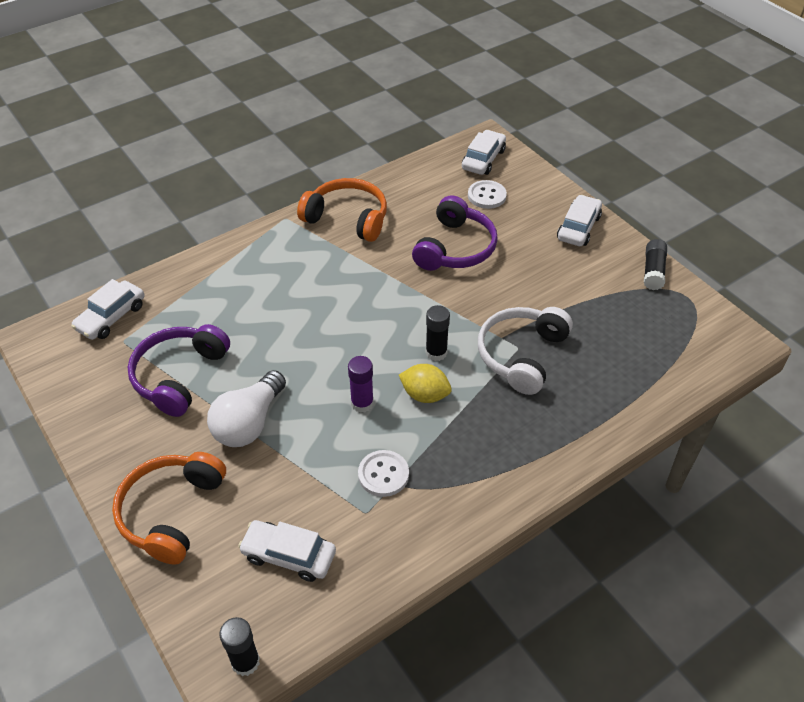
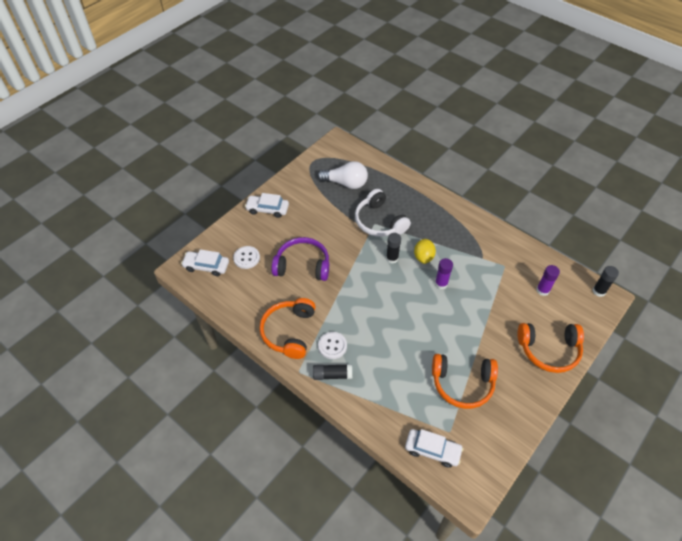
camera: 105 degrees left, 5 degrees up
purple headphones [128,324,230,417] -> orange headphones [432,354,498,409]
white light bulb [207,370,286,447] -> white light bulb moved to [317,161,368,189]
white car [238,520,336,582] -> purple glue stick [536,265,560,296]
white button [358,450,409,497] -> white button moved to [318,332,347,359]
white headphones [478,307,573,395] -> white headphones turned 45 degrees clockwise [355,189,411,237]
black glue stick [644,239,667,290] -> black glue stick moved to [313,364,352,380]

